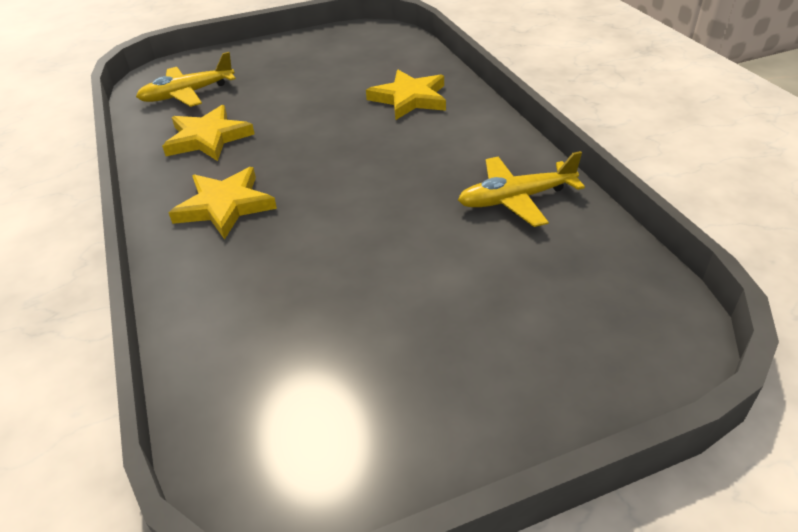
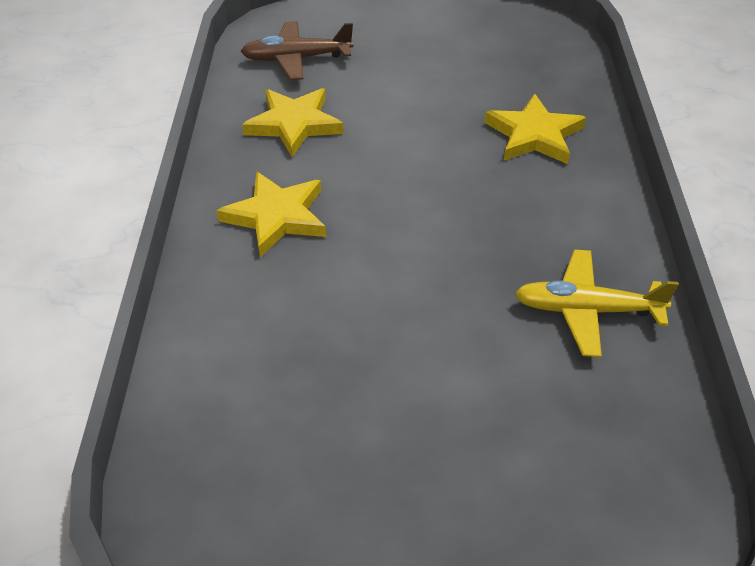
camera: 20 degrees right, 5 degrees up
yellow plane [136,52,236,107] -> brown plane [240,21,354,80]

